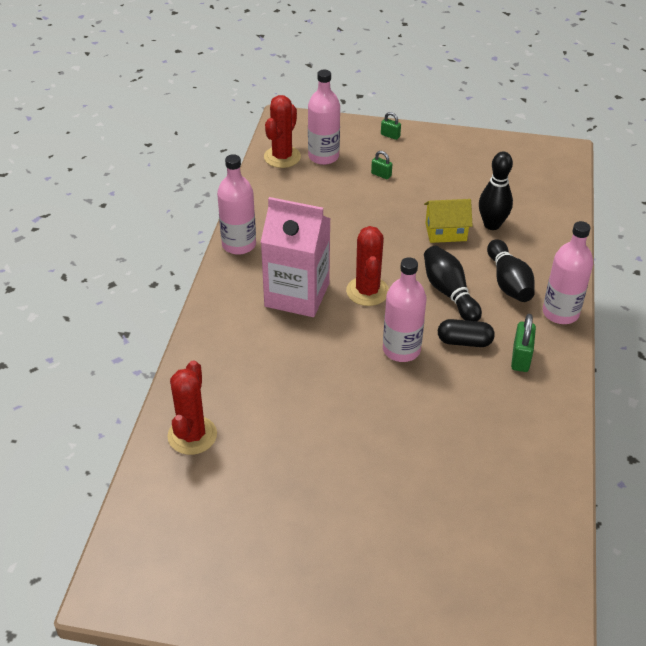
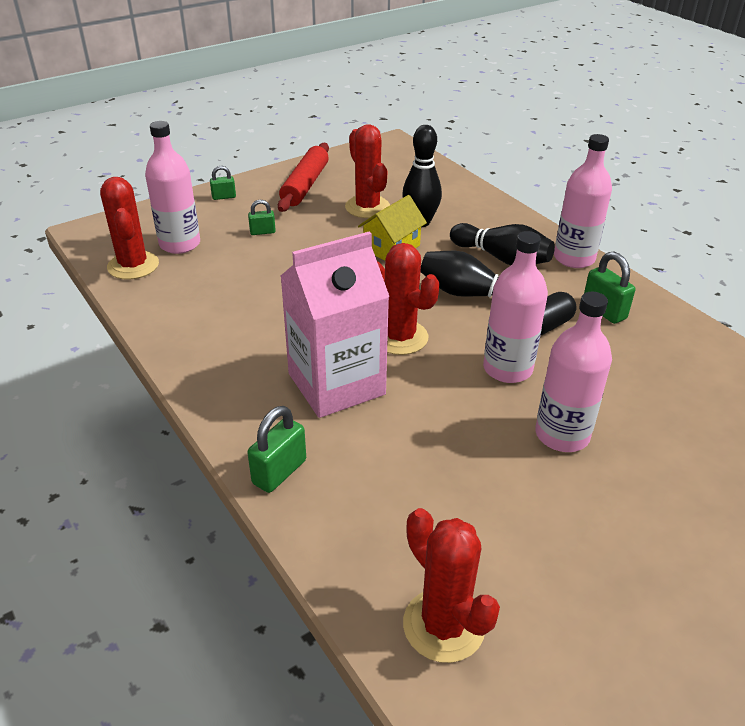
camera: 45 degrees left, 5 degrees down
pink bottle [217,154,256,255] -> pink bottle moved to [535,292,612,452]
none -> green padlock [247,406,306,493]
none -> red rolling pin [278,143,329,212]
none -> red cactus [345,124,390,218]

